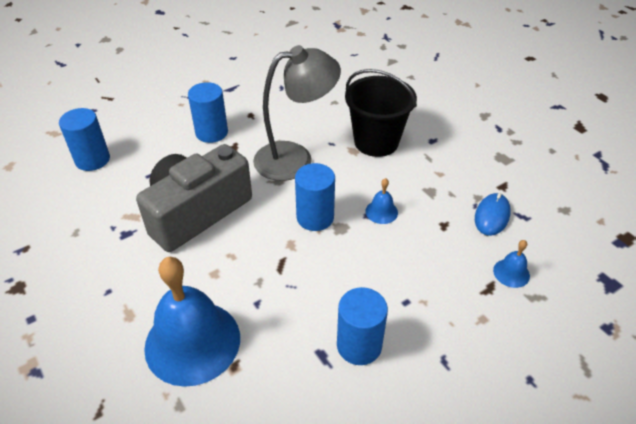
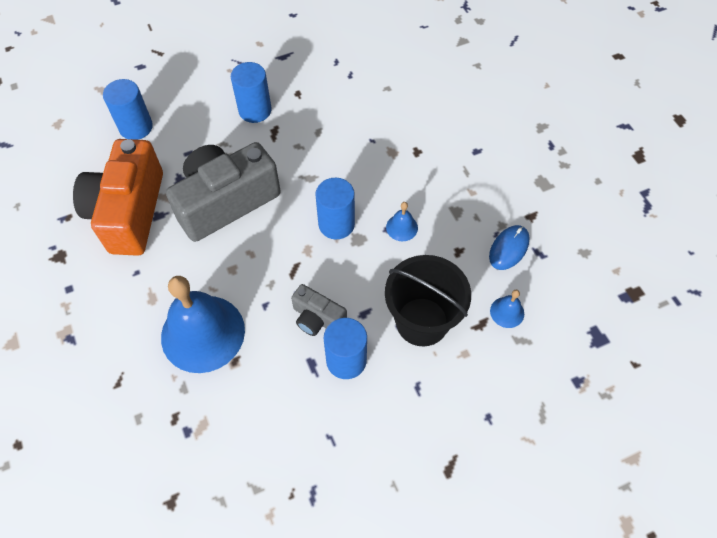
camera: 10 degrees right, 15 degrees up
grey lamp [253,45,341,181] -> none
black bucket [345,69,417,157] -> black bucket moved to [385,255,471,346]
none -> orange camera [73,139,163,256]
none -> grey camera [291,284,347,336]

